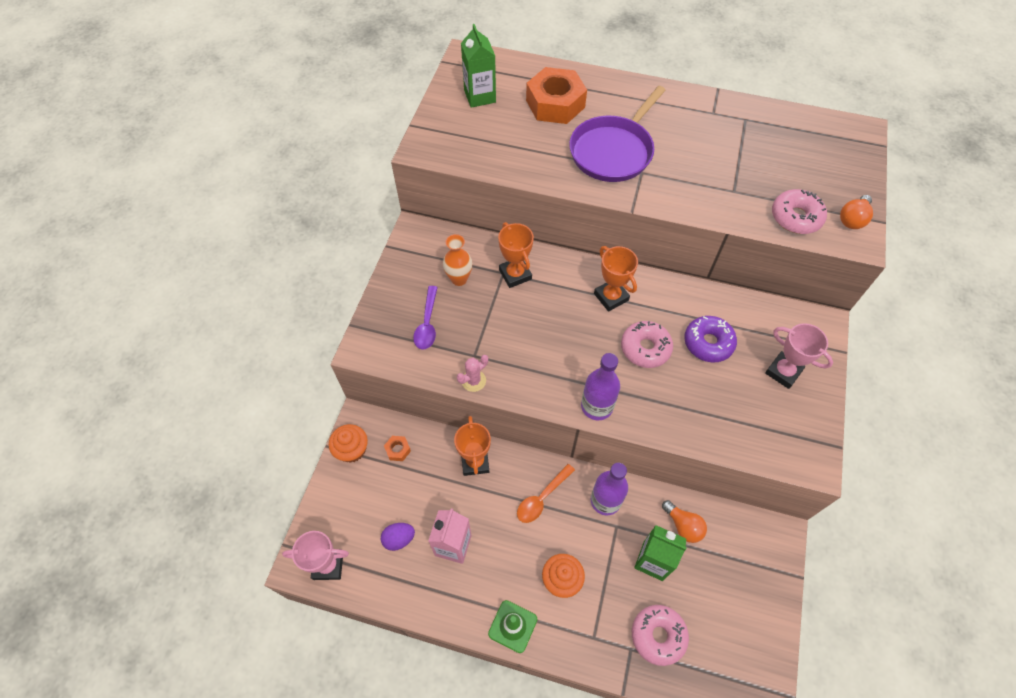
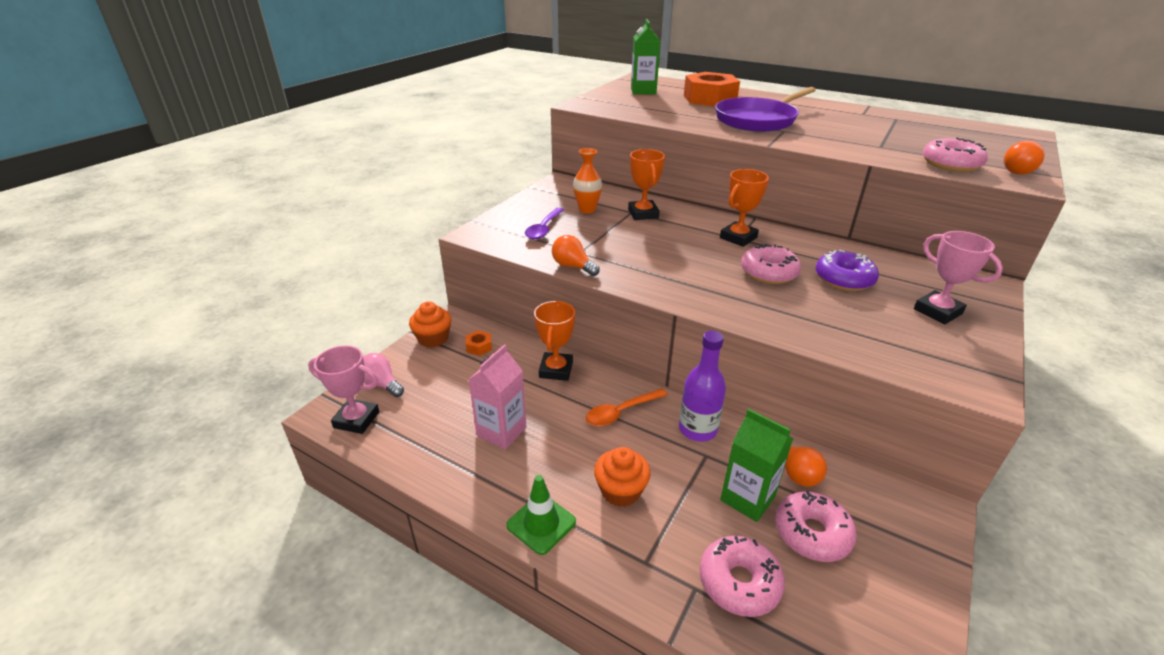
camera: 15 degrees right, 25 degrees down
purple egg [381,523,415,551] -> none
pink cactus [457,355,488,392] -> orange light bulb [552,235,600,276]
purple bottle [581,353,620,420] -> none
orange trophy [594,246,638,312] -> orange trophy turned 60 degrees clockwise [720,169,769,247]
none -> pink light bulb [363,353,404,397]
none -> pink donut [775,491,857,562]

